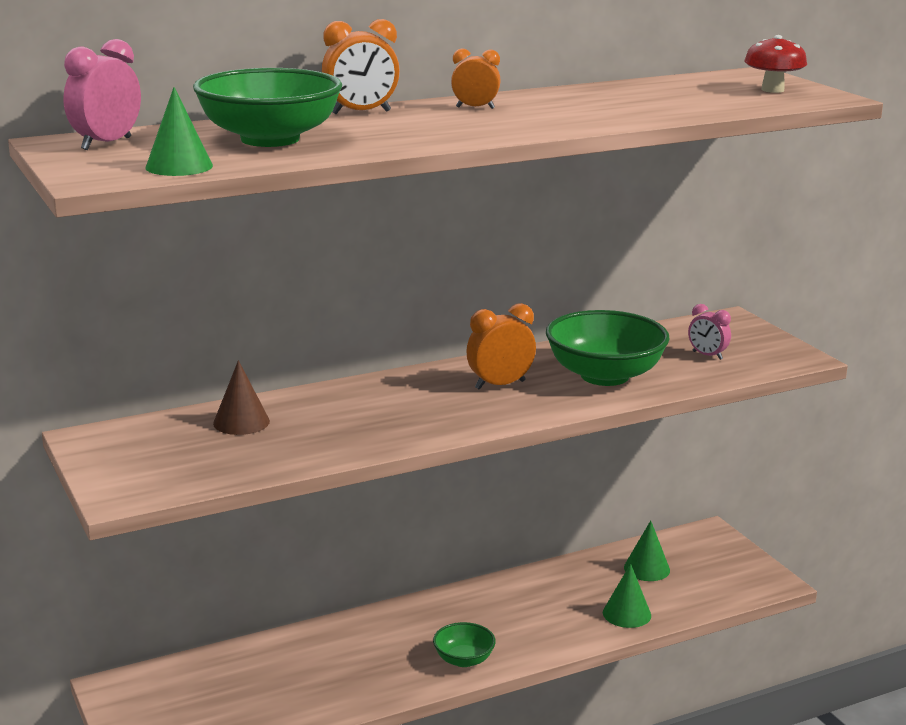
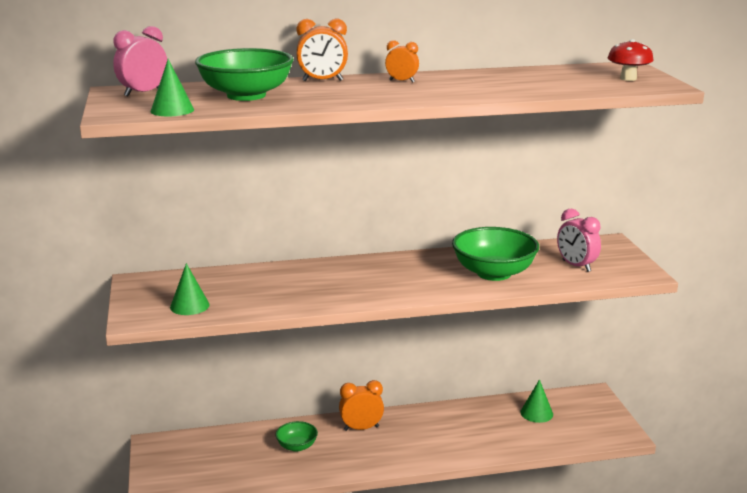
camera: 15 degrees right, 0 degrees up
brown cone [213,360,270,435] -> none
green bowl [433,622,496,667] -> green bowl moved to [275,421,318,452]
orange clock [466,303,536,390] -> orange clock moved to [339,380,384,431]
green cone [603,564,651,628] -> green cone moved to [170,263,210,315]
pink clock [688,304,731,360] -> pink clock [557,209,601,272], size x1.53

